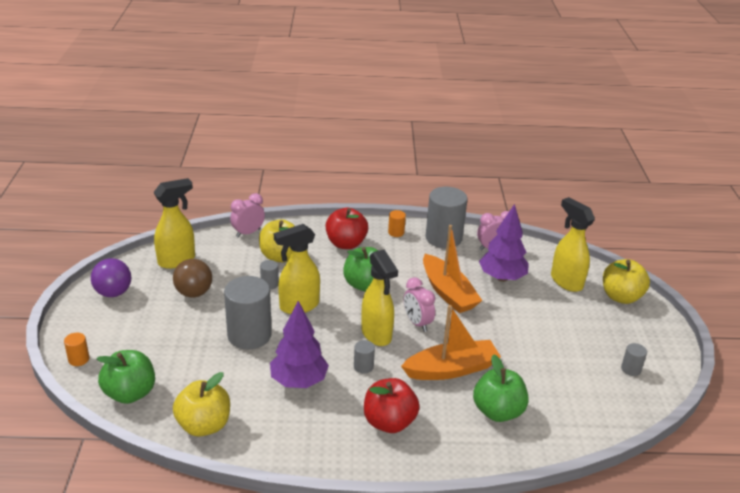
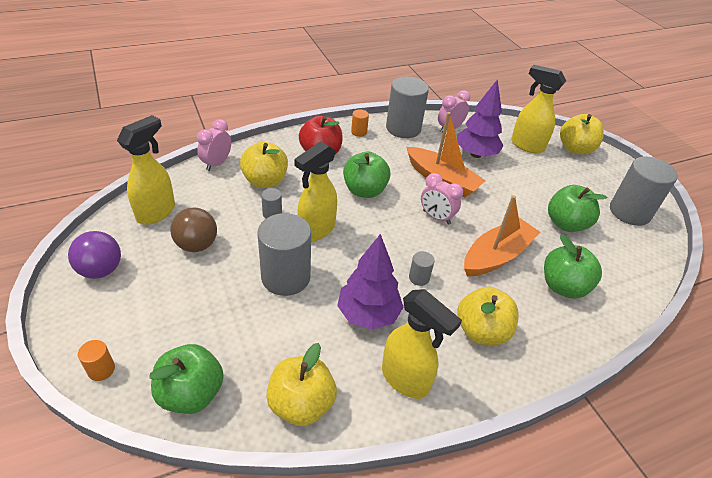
camera: 25 degrees left, 10 degrees up
yellow spray bottle [361,249,398,346] -> yellow spray bottle moved to [382,289,462,399]
red apple [364,378,420,433] -> yellow apple [457,287,519,345]
grey cylinder [621,343,647,376] -> grey cylinder [610,157,678,226], size x2.26
none -> green apple [548,185,607,232]

